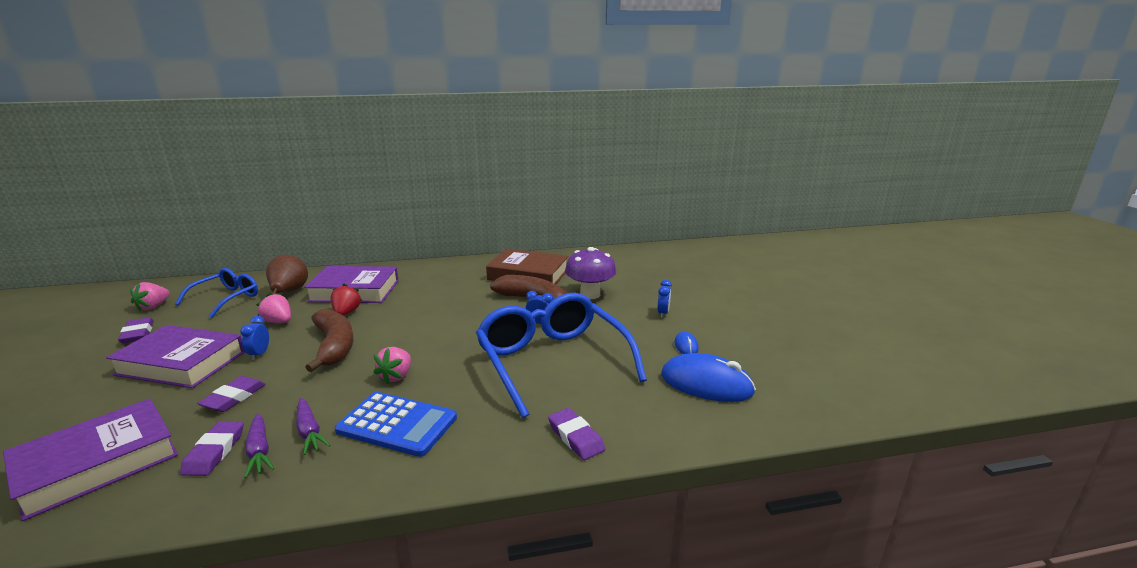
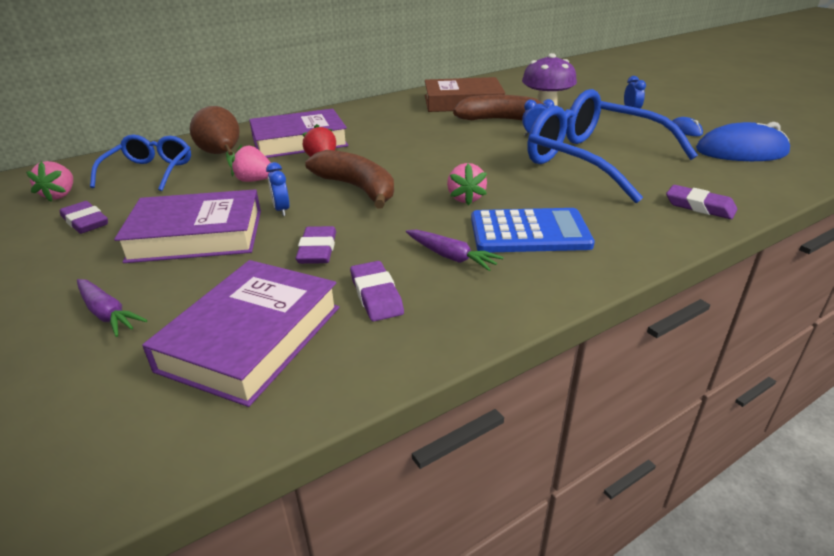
camera: 20 degrees left, 10 degrees up
purple carrot [244,413,274,478] -> purple carrot moved to [77,279,147,337]

